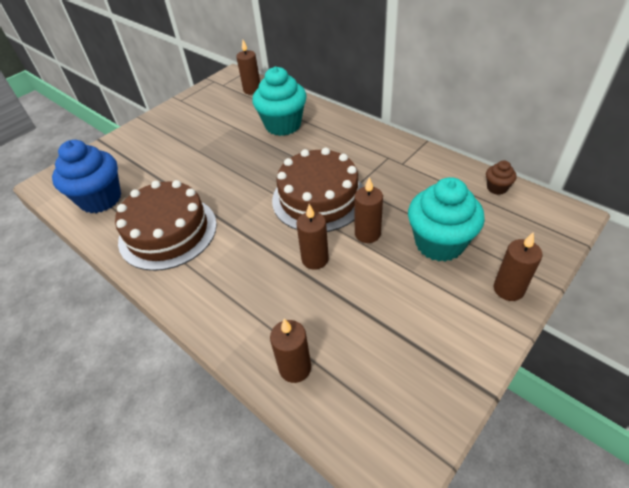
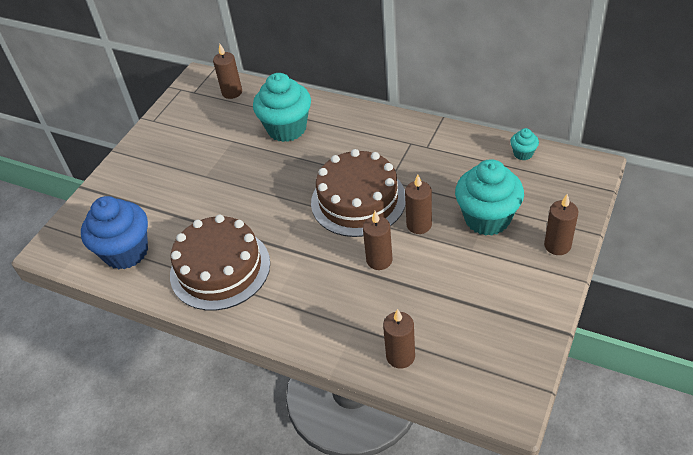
camera: 15 degrees left, 0 degrees up
brown cupcake [486,161,517,195] -> turquoise cupcake [510,128,539,160]

